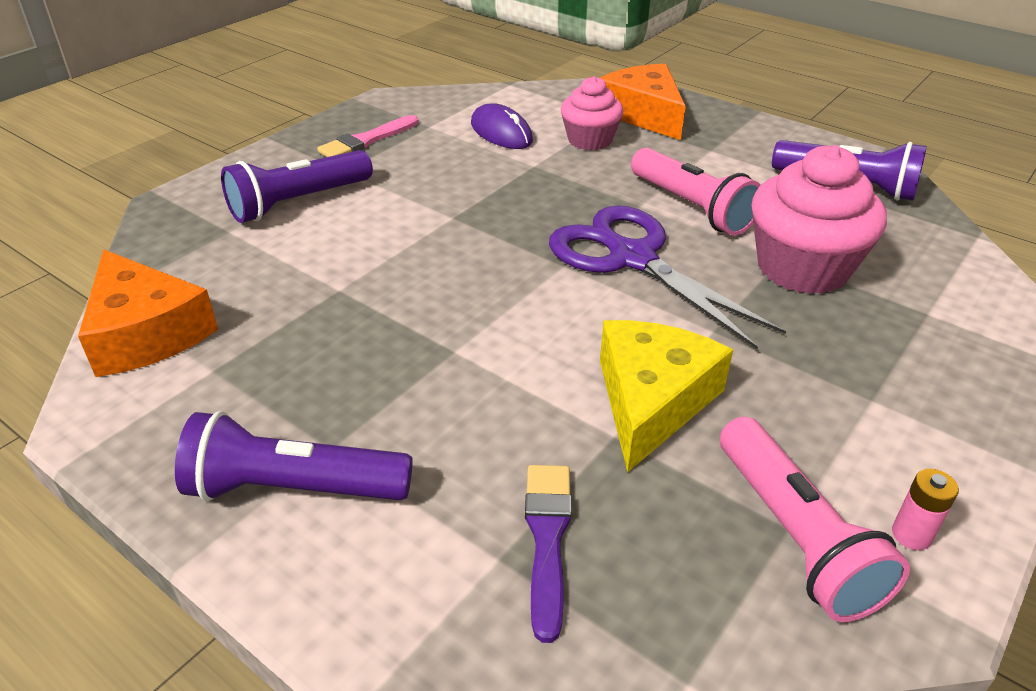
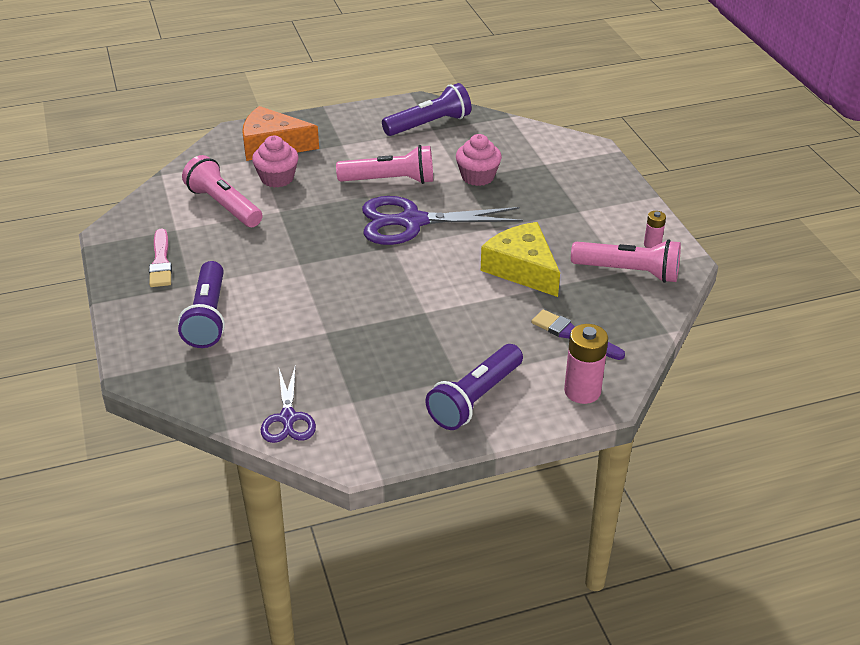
camera: 55 degrees left, 0 degrees up
orange cheese [78,250,218,377] -> purple scissors [260,365,316,443]
purple mouse [471,103,533,149] -> pink flashlight [182,155,262,227]
pink cupcake [752,145,887,294] -> pink cupcake [456,134,502,186], size x0.61
none -> pink battery [564,324,608,404]

